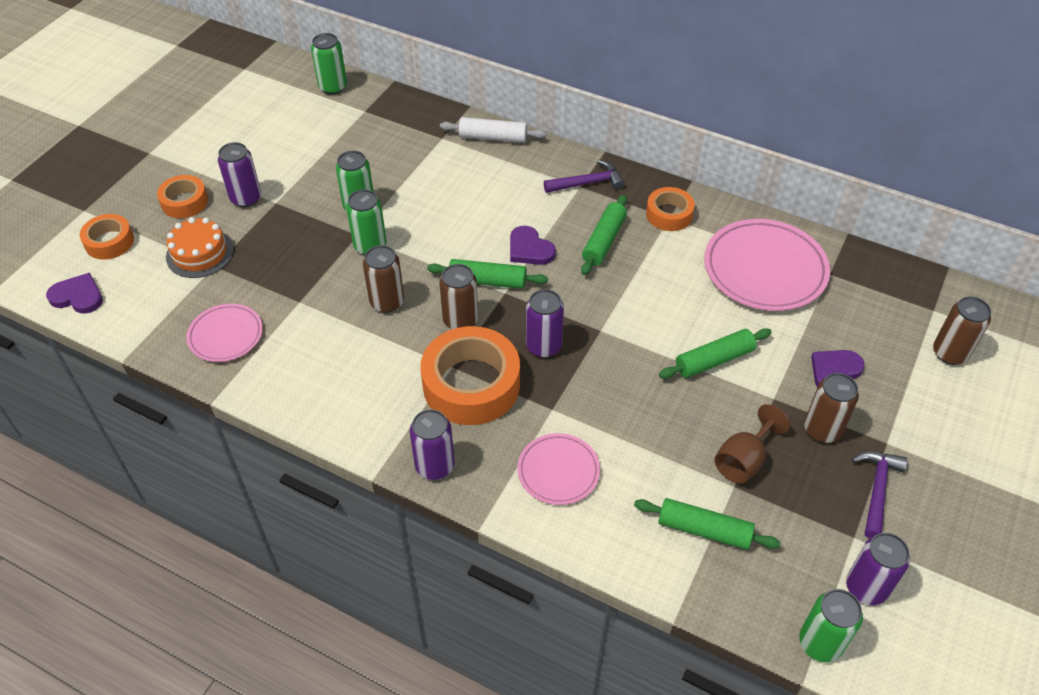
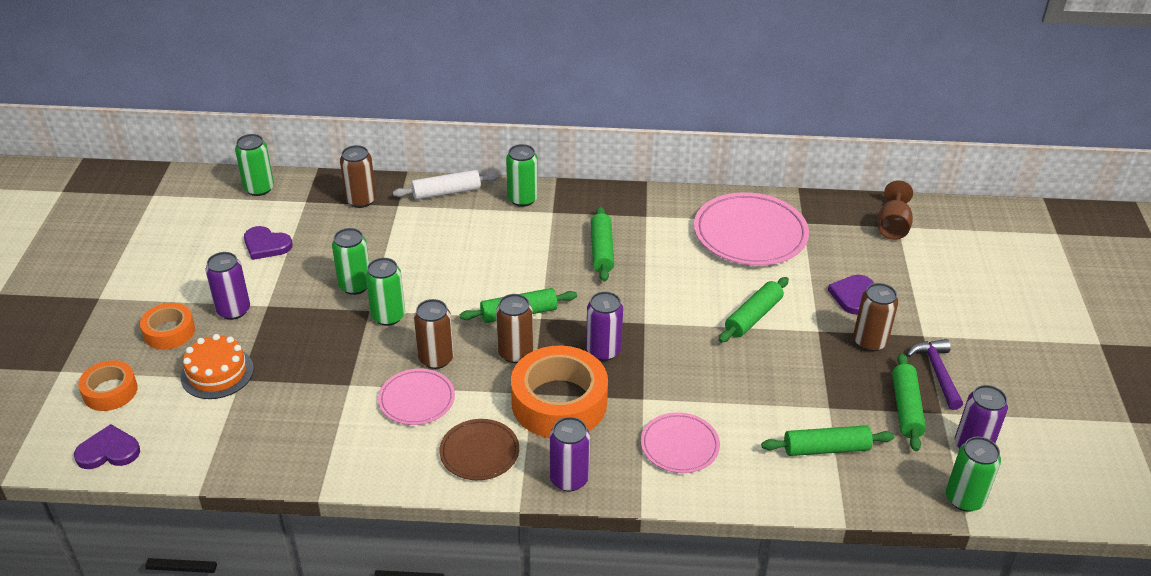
camera: 25 degrees left, 10 degrees down
pink plate [186,304,263,362] -> pink plate moved to [378,369,455,425]
purple heart [510,226,556,265] -> purple heart moved to [244,226,293,260]
purple hammer [544,160,625,193] -> none
orange tape [646,187,695,231] -> none
brown goblet [714,404,790,484] -> brown goblet moved to [878,180,913,240]
brown can [933,296,991,365] -> brown can moved to [340,145,376,208]
none -> brown plate [439,419,519,480]
none -> green can [506,144,538,207]
none -> green rolling pin [892,353,926,451]

